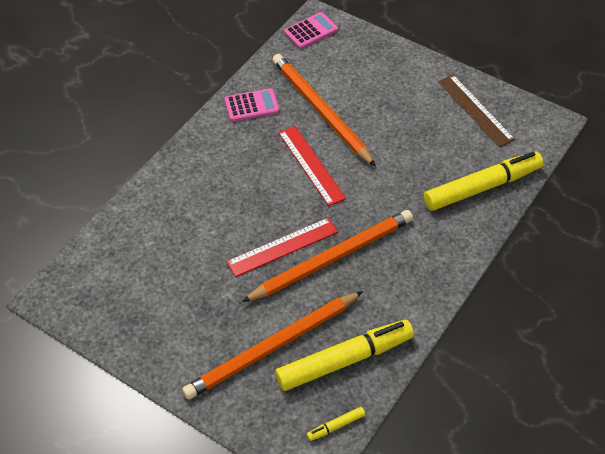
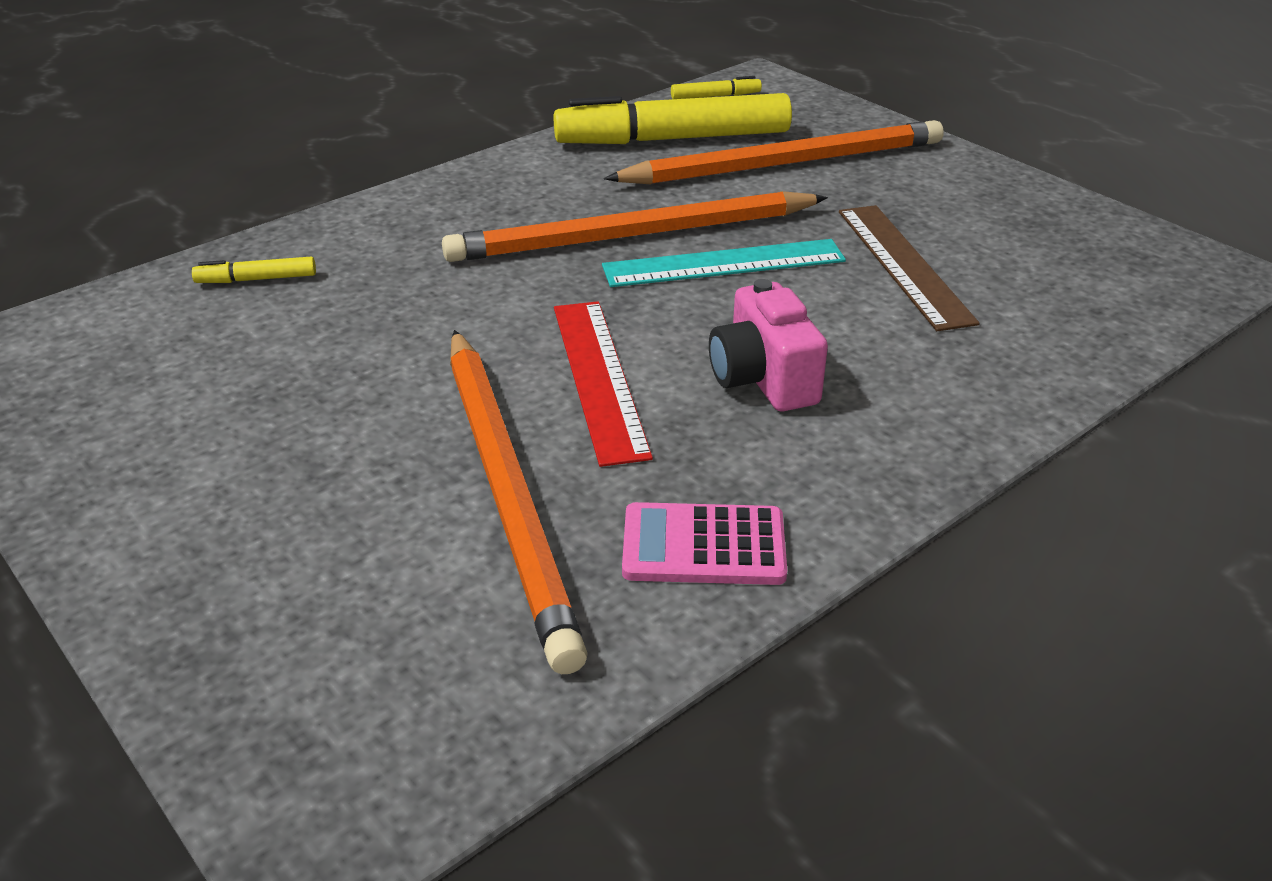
camera: 165 degrees left, 15 degrees down
red ruler [226,218,338,277] -> turquoise ruler [602,239,846,287]
pink calculator [284,12,338,49] -> none
yellow marker [424,152,543,211] -> yellow marker [192,257,316,283], size x0.41
brown ruler [438,75,515,147] -> brown ruler moved to [839,205,980,331]
none -> pink camera [709,279,828,411]

